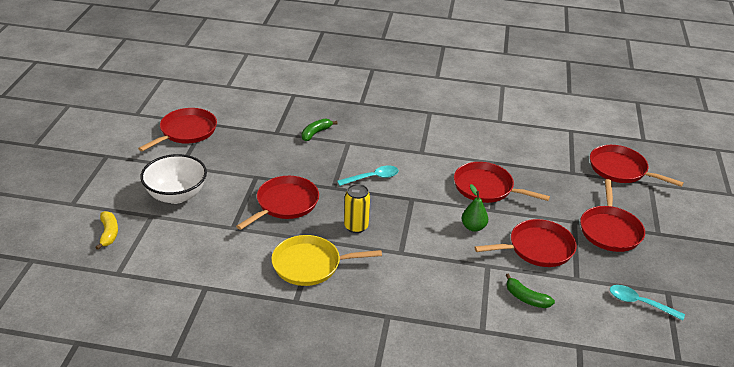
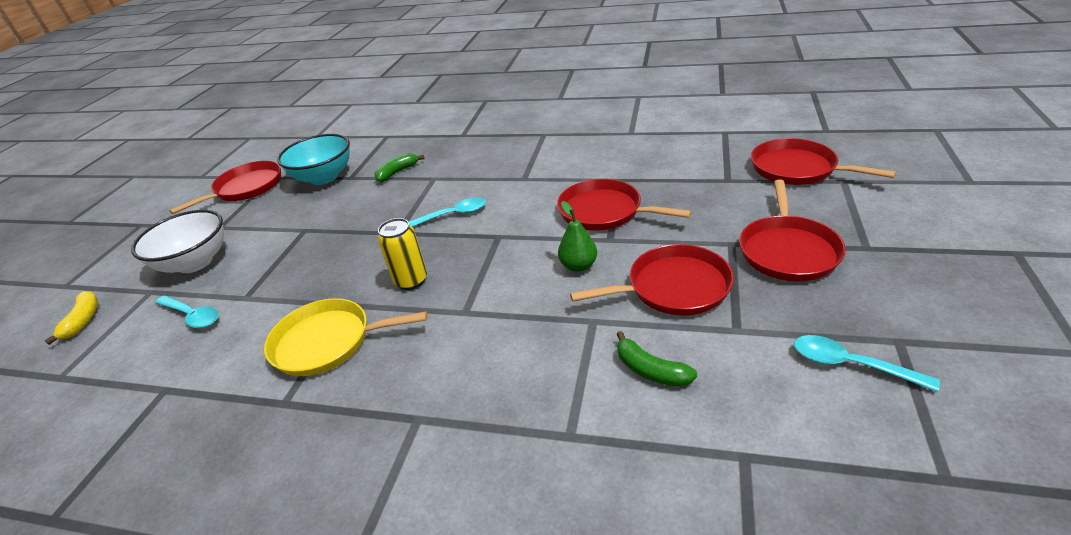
camera: 10 degrees right, 0 degrees up
red pan [236,176,319,230] -> none
none -> turquoise spoon [155,295,219,328]
none -> turquoise bowl [277,134,350,185]

